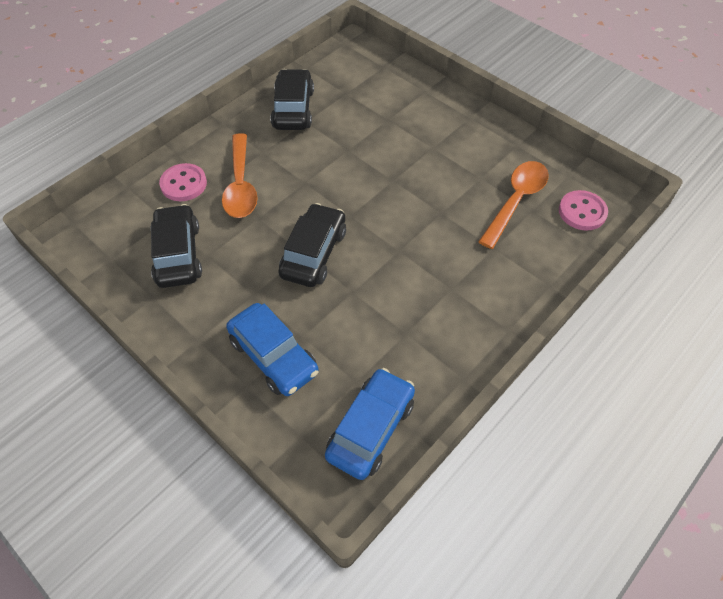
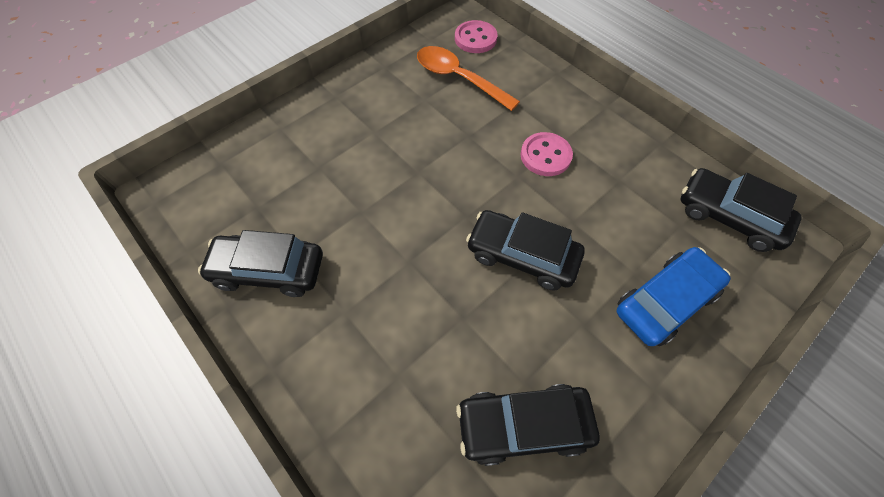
camera: 85 degrees left, 5 degrees up
pink button [159,163,207,201] -> pink button moved to [521,132,573,176]
orange spoon [222,133,258,218] -> none
blue car [325,368,415,480] -> black car [681,168,802,252]

